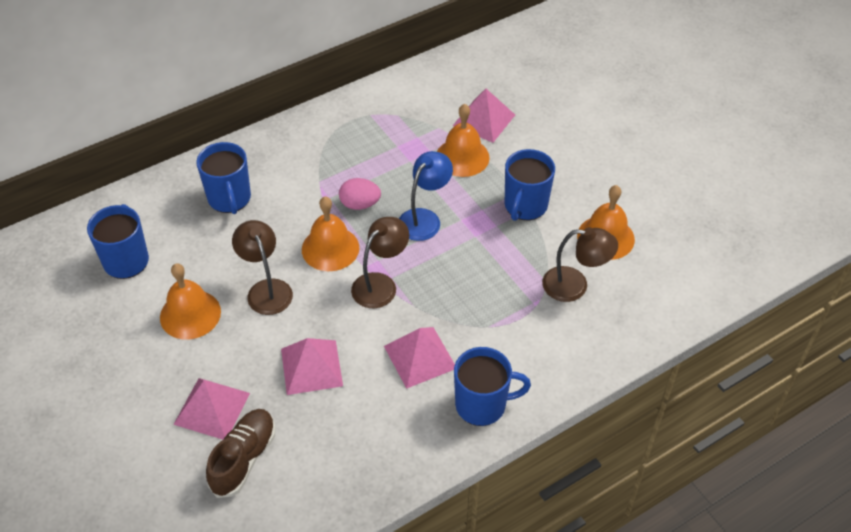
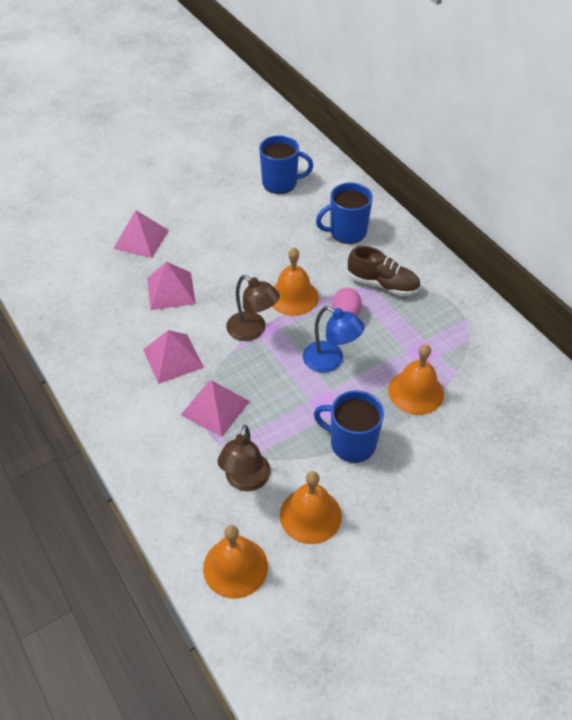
camera: 90 degrees right, 0 degrees up
orange bell [160,263,221,339] -> orange bell moved to [203,525,268,599]
brown shoe [206,409,276,498] -> brown shoe moved to [348,246,420,296]
brown lamp [232,220,293,315] -> none
pink pyramid [453,89,515,143] -> pink pyramid moved to [181,381,250,437]
blue mug [454,347,531,426] -> none

